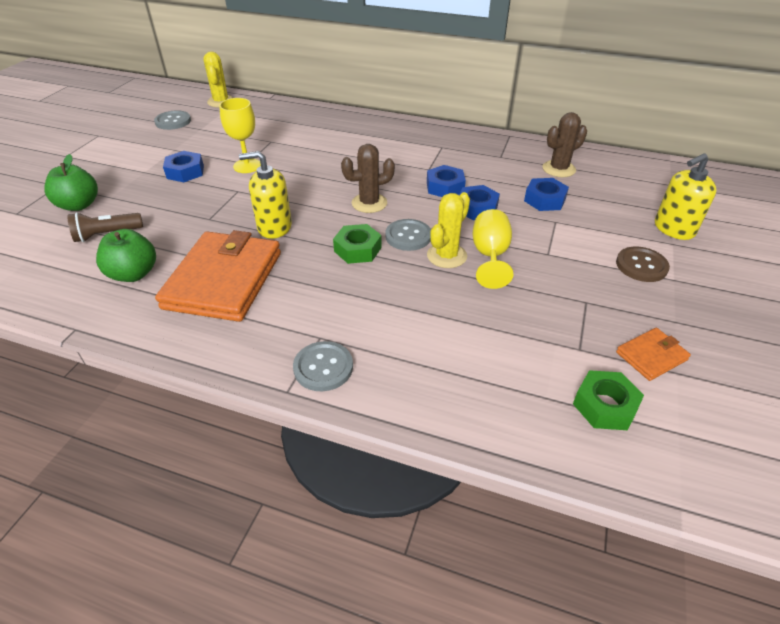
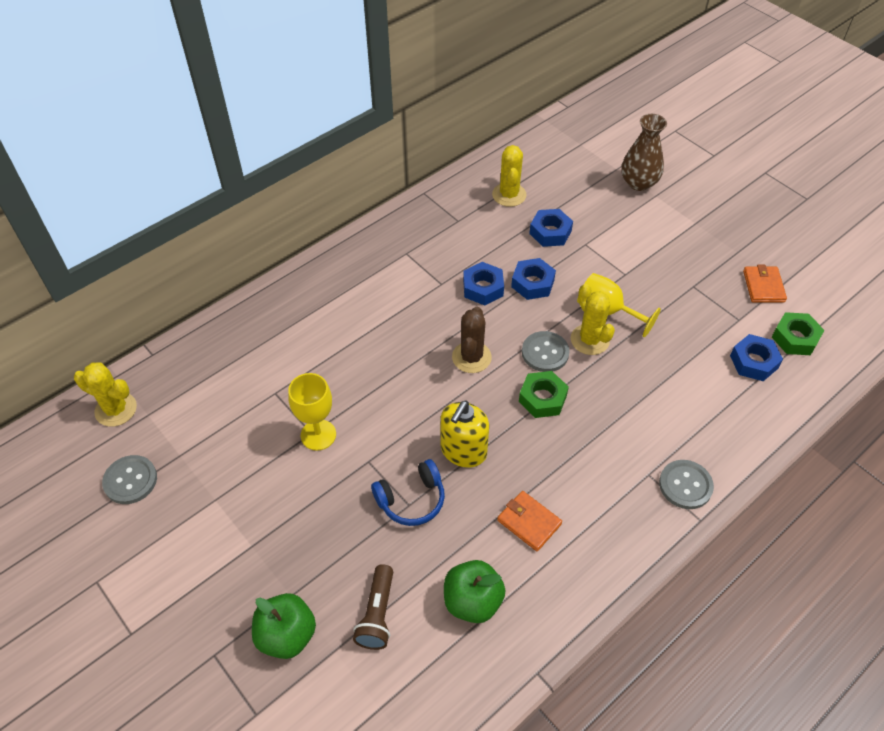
camera: 60 degrees left, 10 degrees up
orange wallet [155,230,281,322] -> orange wallet [497,491,562,551], size x0.45
blue nut [163,151,204,182] -> blue nut moved to [730,334,783,381]
brown cactus [543,112,587,177] -> yellow cactus [492,145,527,207]
brown button [616,247,670,282] -> none
yellow soap dispenser [655,153,717,240] -> brown vase [621,114,667,191]
none -> blue headphones [371,459,445,526]

